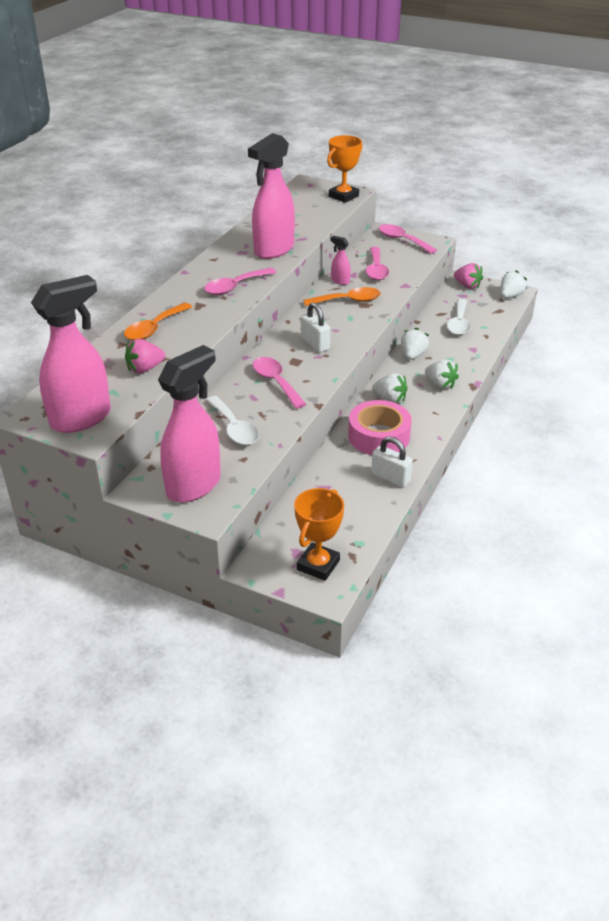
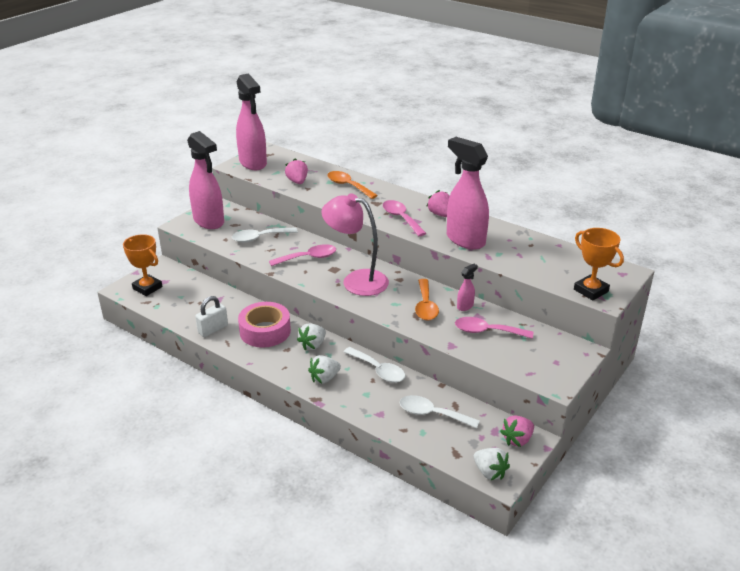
camera: 100 degrees right, 5 degrees down
white padlock [301,302,330,353] -> pink lamp [321,193,389,296]
pink spoon [379,224,437,254] -> none
white strawberry [401,328,429,360] -> white spoon [344,347,405,383]
none -> pink strawberry [426,190,450,217]

